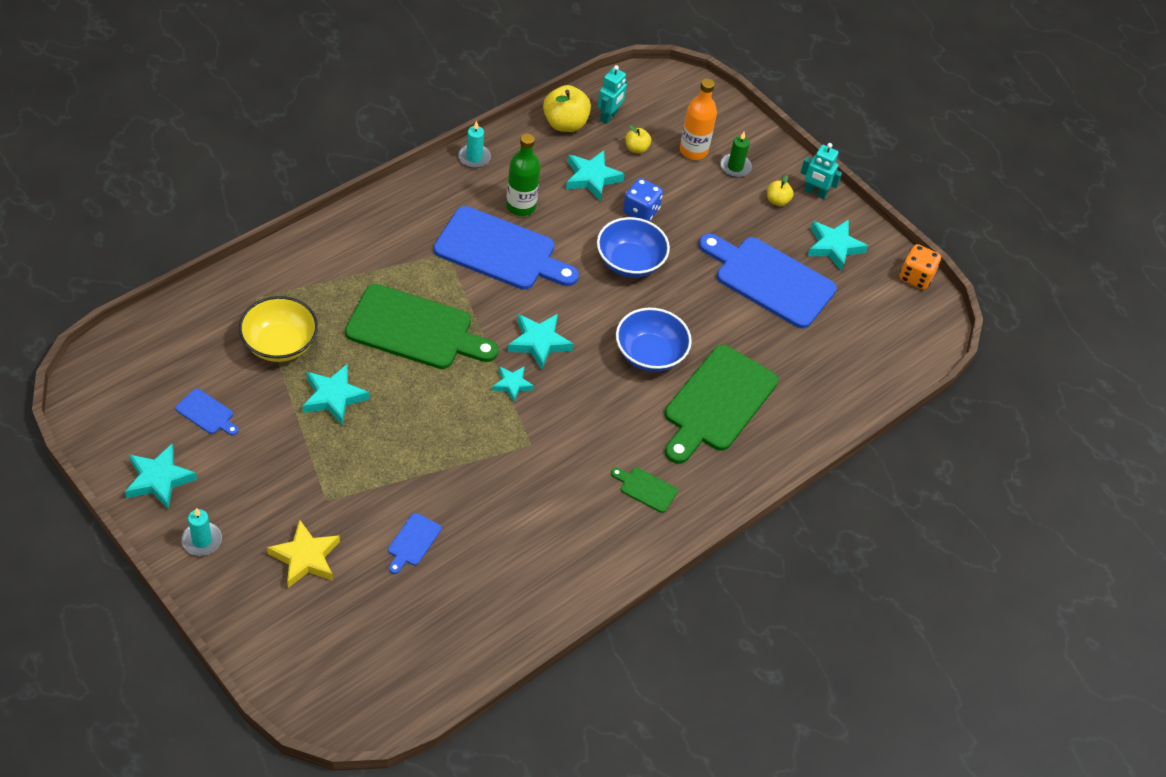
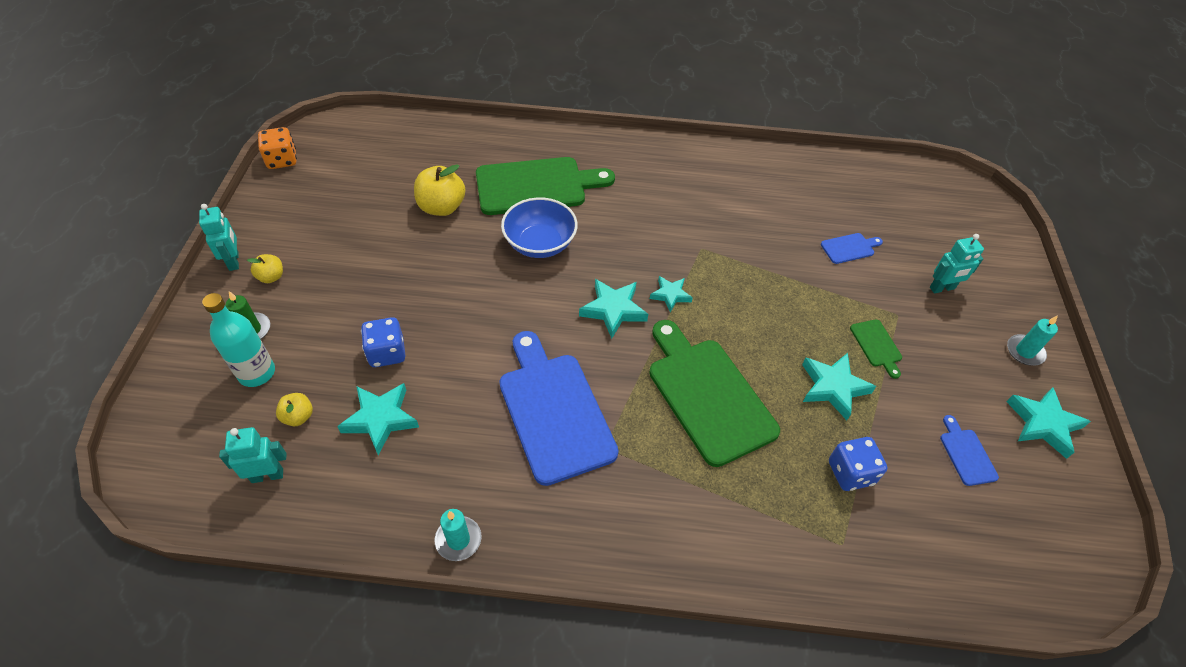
camera: 130 degrees left, 0 degrees up
yellow bowl [239,296,318,362] -> blue dice [829,437,887,491]
yellow star [267,519,340,588] -> turquoise robot [930,234,984,293]
green bottle [506,133,541,216] -> none
yellow apple [543,85,591,132] -> yellow apple moved to [414,164,465,216]
blue bowl [597,217,670,278] -> none
green cutting board [611,467,678,513] -> green cutting board moved to [850,319,902,379]
orange bottle [680,78,717,160] -> turquoise bottle [202,293,275,387]
blue cutting board [699,234,837,329] -> none
turquoise star [807,219,868,271] -> none

